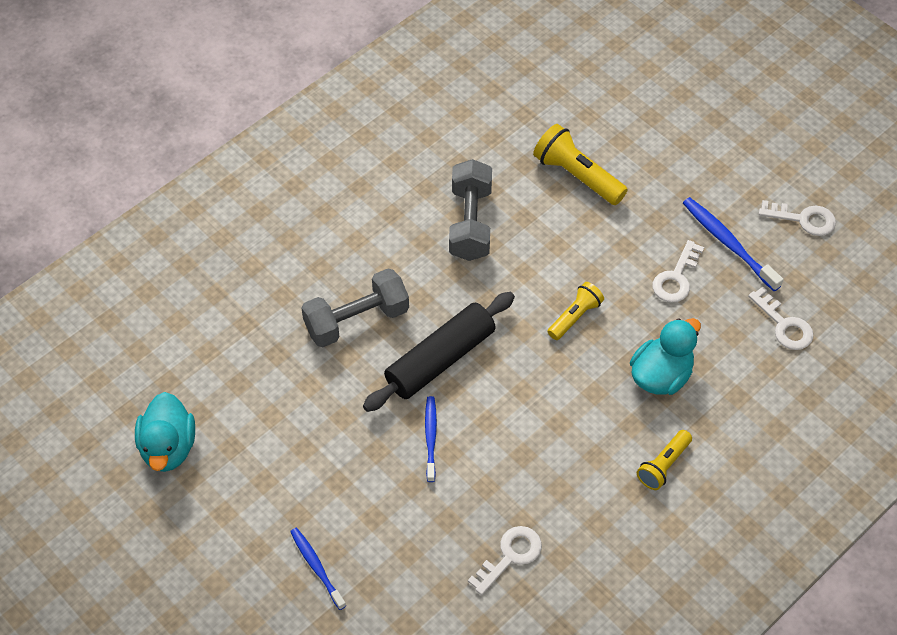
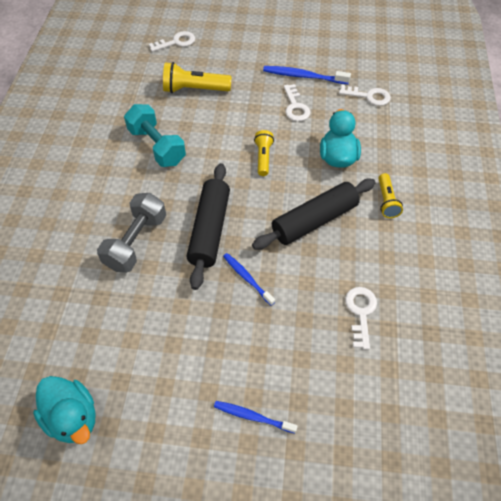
camera: 40 degrees left, 0 degrees up
grey dumbbell [449,159,492,261] -> turquoise dumbbell [124,104,186,167]
white key [759,200,836,236] -> white key moved to [149,31,195,52]
none -> black rolling pin [252,179,376,250]

